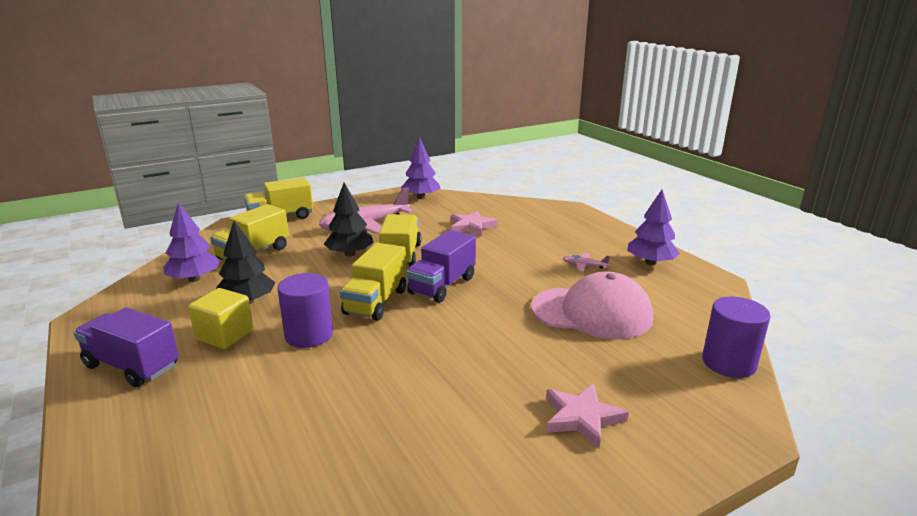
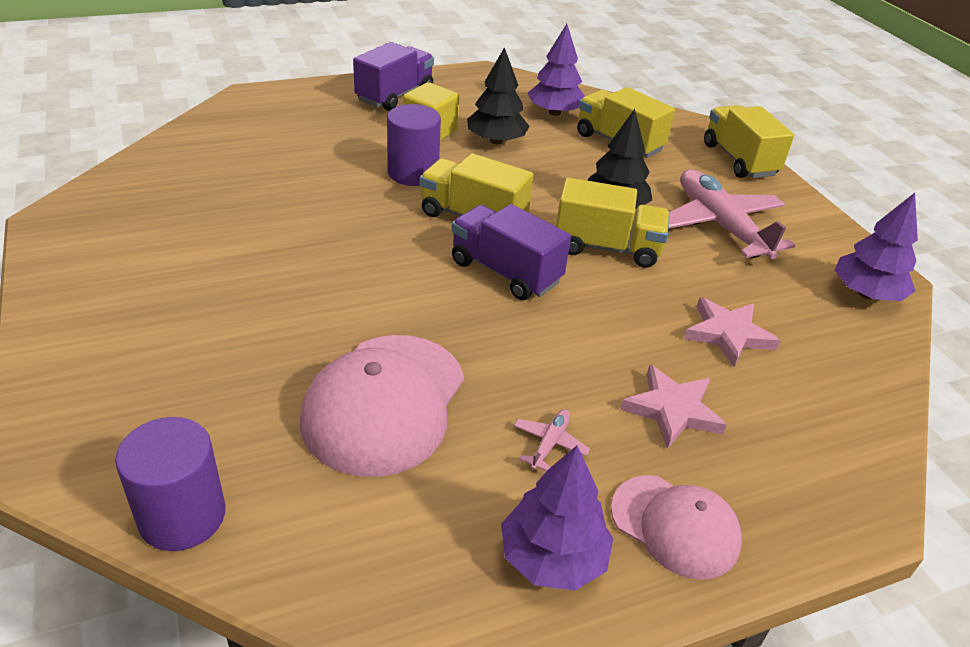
camera: 95 degrees right, 15 degrees up
pink star [546,384,629,448] -> pink star moved to [620,365,727,449]
none -> pink cap [611,475,742,579]

